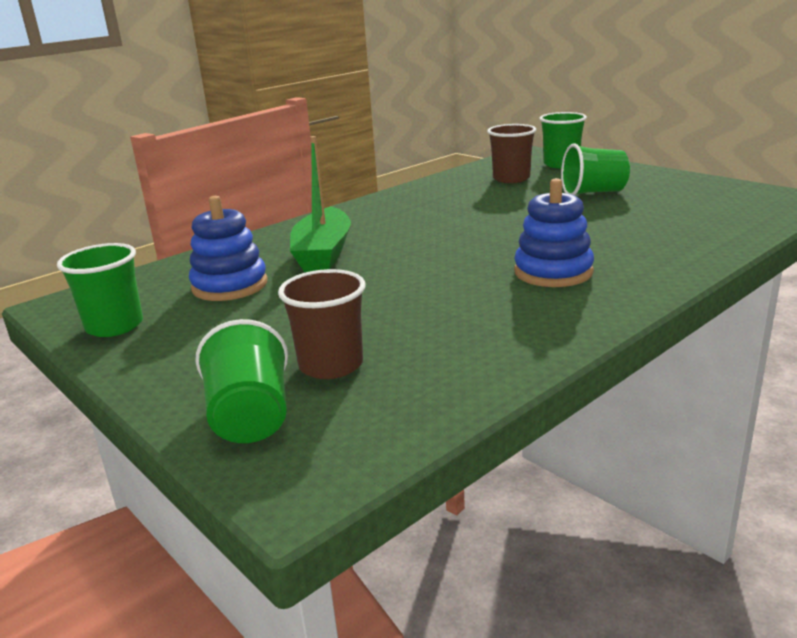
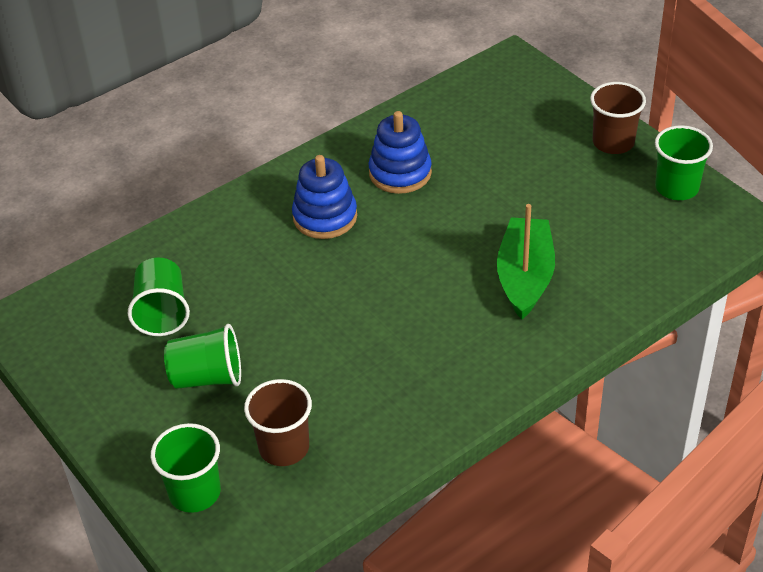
camera: 175 degrees left, 20 degrees up
blue stacking toy [189,196,267,301] -> blue stacking toy moved to [368,111,432,194]
green cup [195,319,288,443] -> green cup moved to [128,258,190,336]
brown cup [278,269,366,379] -> brown cup moved to [590,82,646,154]

